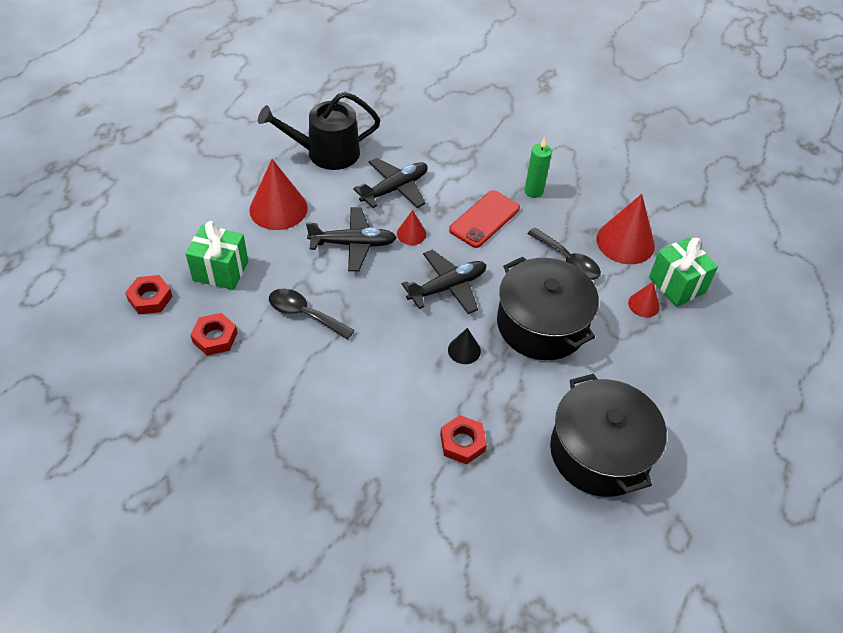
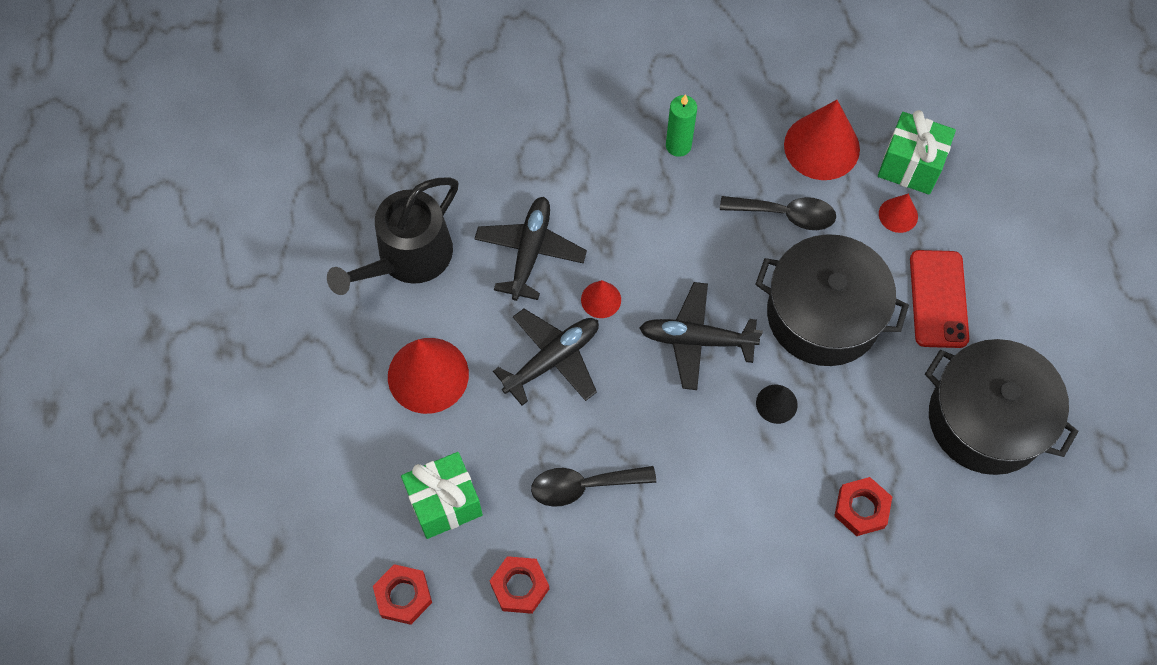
camera: 35 degrees left, 15 degrees up
black plane [402,250,486,314] -> black plane turned 105 degrees counterclockwise [640,282,763,390]
red phone [449,190,520,248] -> red phone moved to [910,250,969,348]

